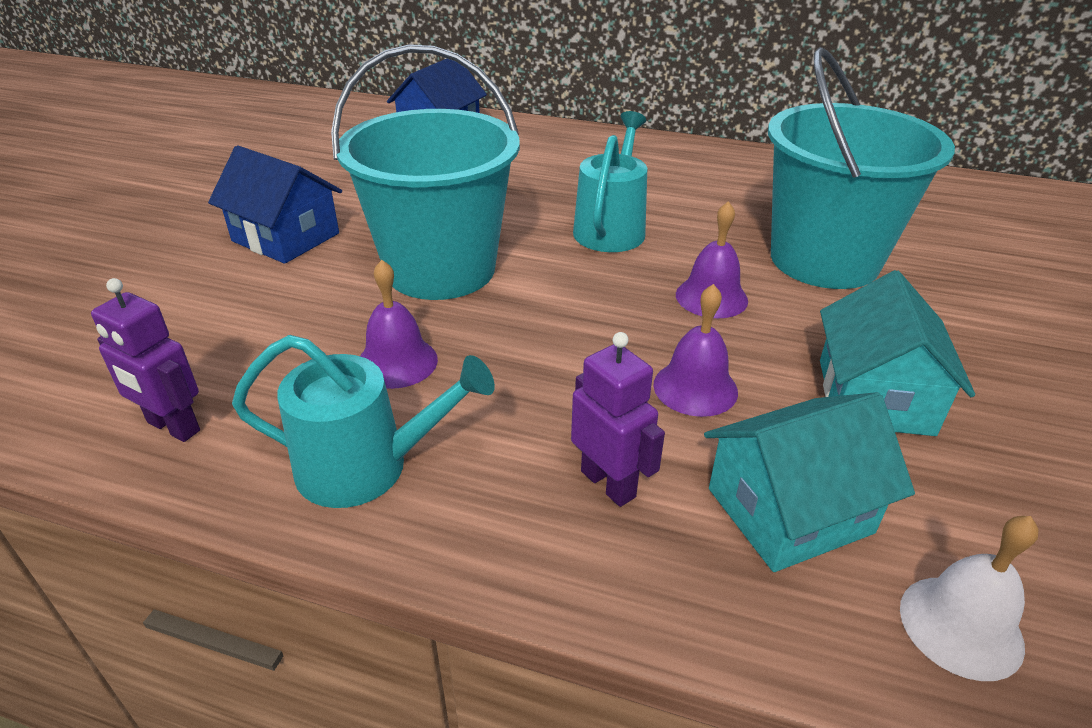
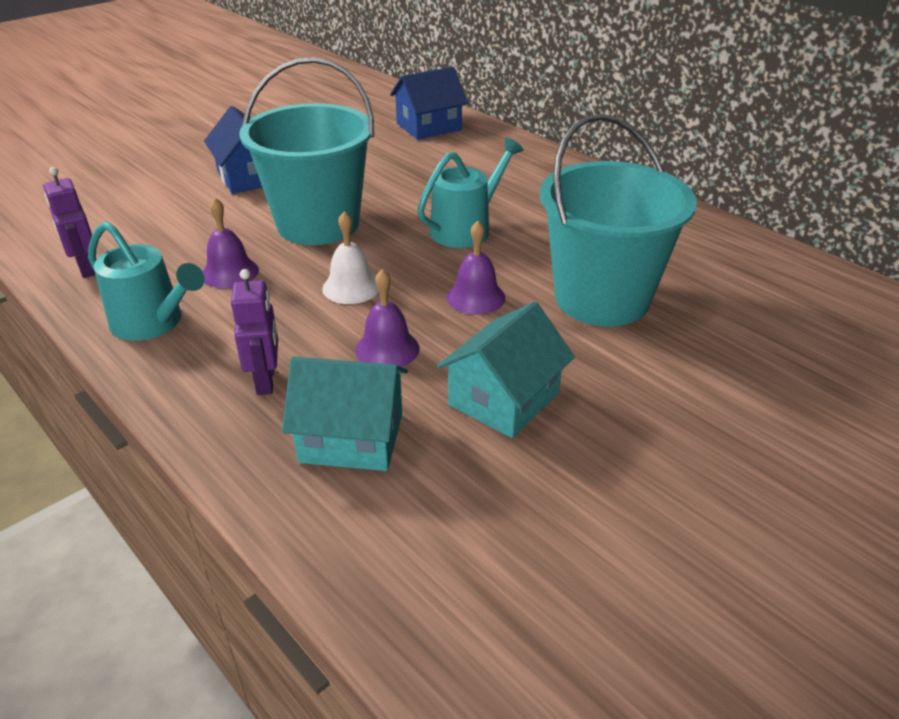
camera: 30 degrees right, 0 degrees up
white bell [900,516,1039,681] -> white bell moved to [322,211,379,304]

